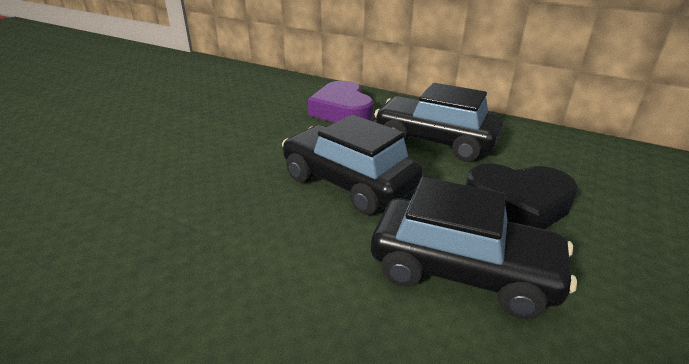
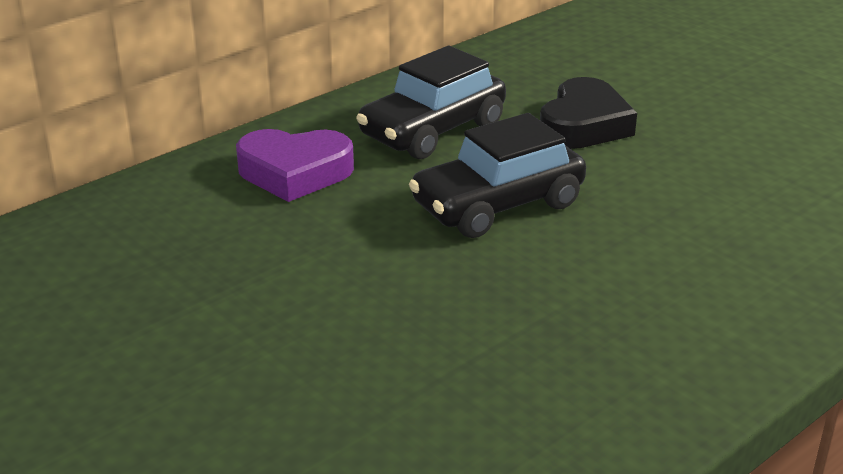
camera: 70 degrees left, 0 degrees up
black car [371,177,577,319] -> none

